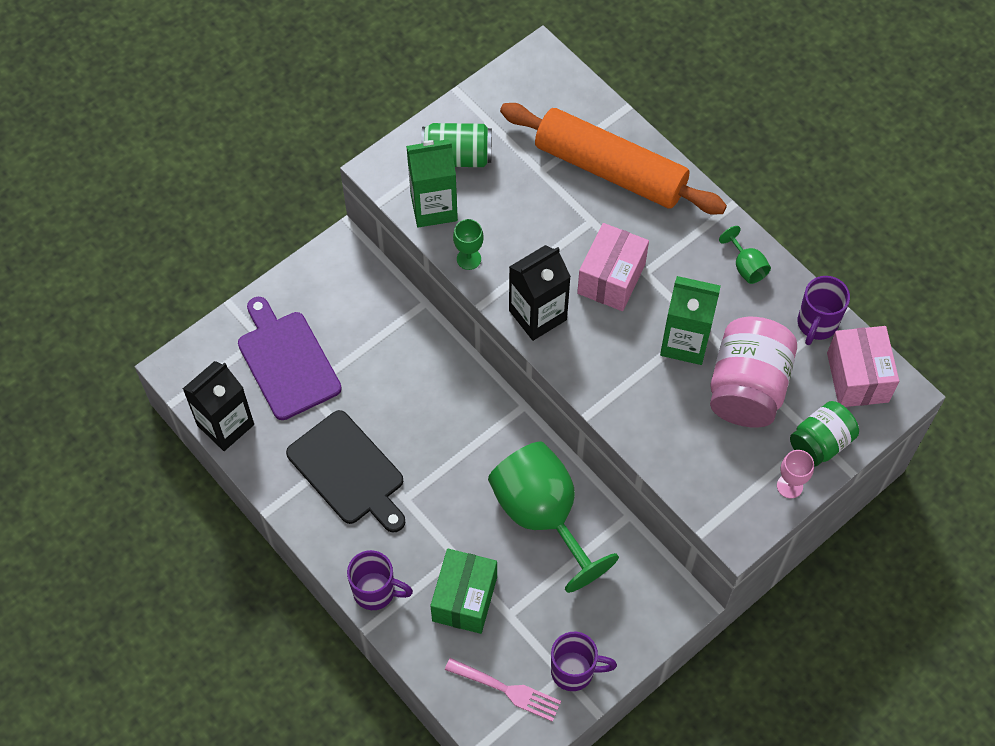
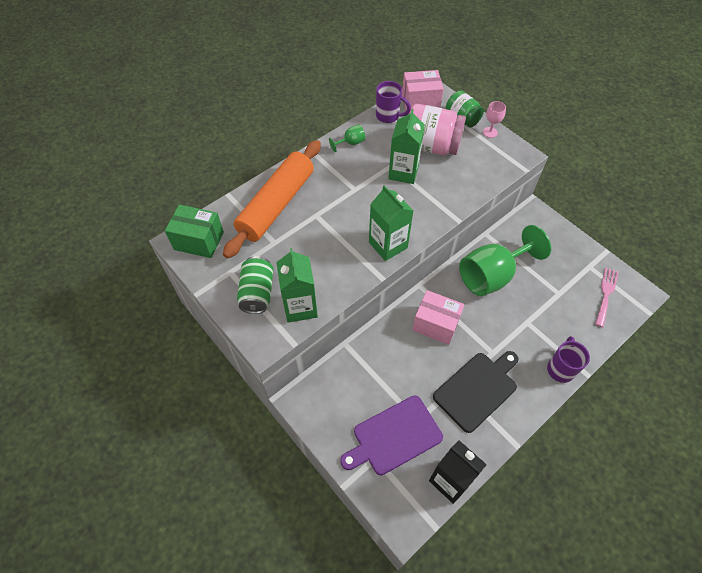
camera: 90 degrees left, 5 degrees down
green box [430,549,497,634] -> green box moved to [165,205,224,258]
green goblet [453,219,484,270] -> none
black carton [509,245,571,341] -> green carton [369,185,414,261]
purple mug [551,632,617,691] -> none
pink box [577,223,649,311] -> pink box moved to [412,290,464,345]

